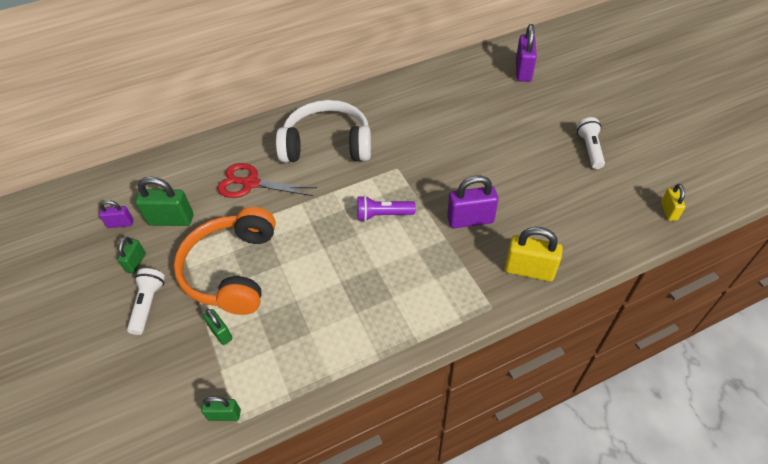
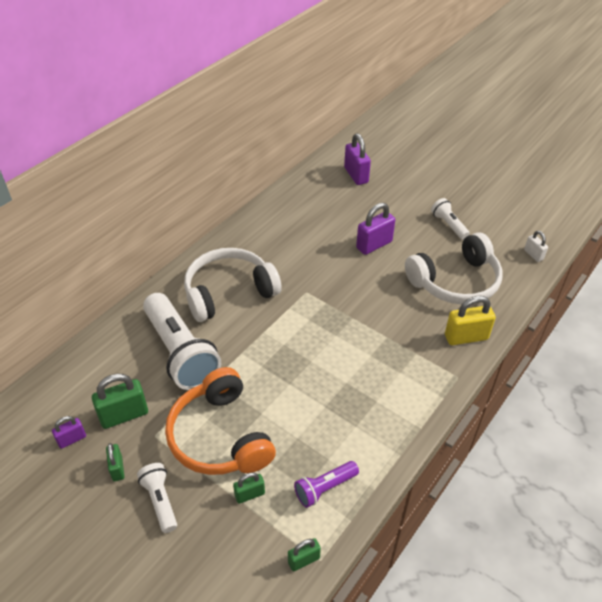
camera: 30 degrees left, 5 degrees down
green padlock [203,309,233,345] -> green padlock turned 45 degrees counterclockwise [233,472,265,504]
red scissors [217,163,317,198] -> white flashlight [143,293,221,390]
purple flashlight [357,195,416,221] -> purple flashlight moved to [294,461,359,508]
purple padlock [447,176,498,228] -> purple padlock moved to [356,203,395,255]
yellow padlock [661,184,685,221] -> white padlock [524,231,548,262]
none -> white headphones [405,232,502,305]

